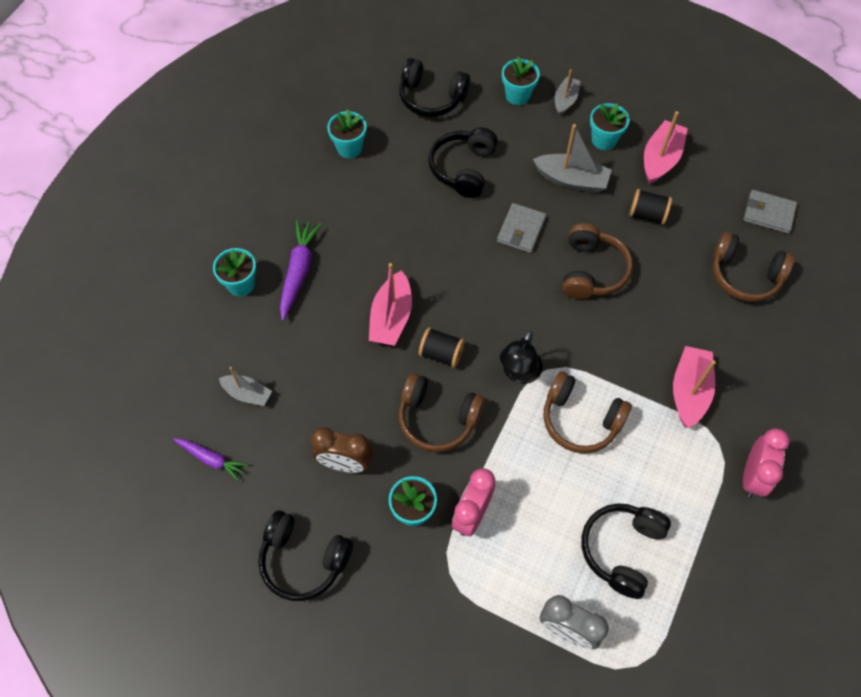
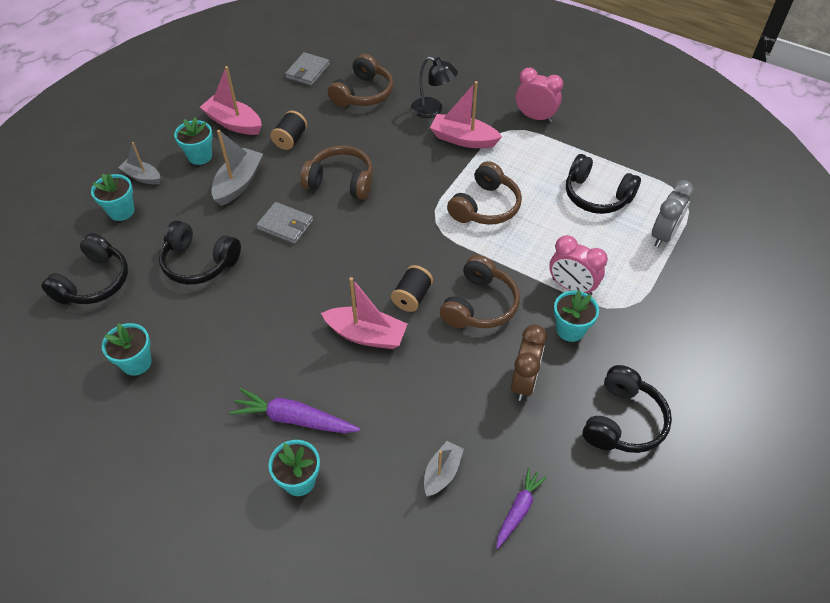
camera: 85 degrees left, 10 degrees down
black lamp [500,331,542,384] -> black lamp moved to [411,57,458,118]

